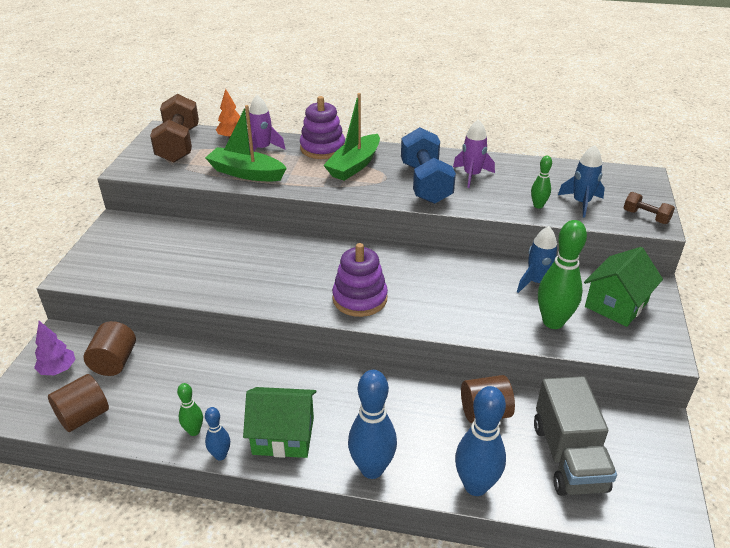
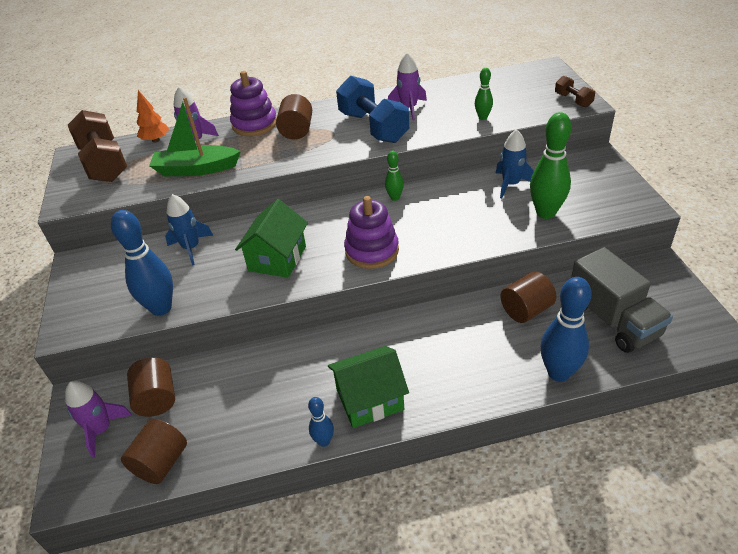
camera: 20 degrees left, 5 degrees up
purple tree [34,321,75,375] -> purple rocket [65,381,132,458]
green bowling pin [177,383,203,436] -> green bowling pin moved to [385,151,404,201]
green boat [323,93,380,181] -> brown cylinder [276,94,312,140]
blue bowling pin [348,370,397,479] -> blue bowling pin moved to [111,210,173,316]
blue rocket [558,145,605,218] -> blue rocket moved to [165,194,213,265]
green house [584,247,663,327] -> green house moved to [235,199,308,278]
brown dumbbell [624,192,675,224] -> brown dumbbell turned 45 degrees clockwise [555,76,595,107]

